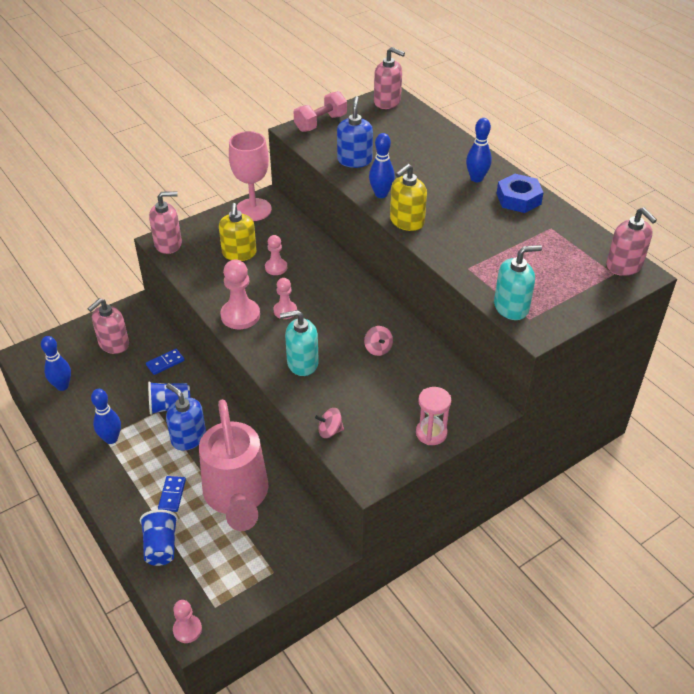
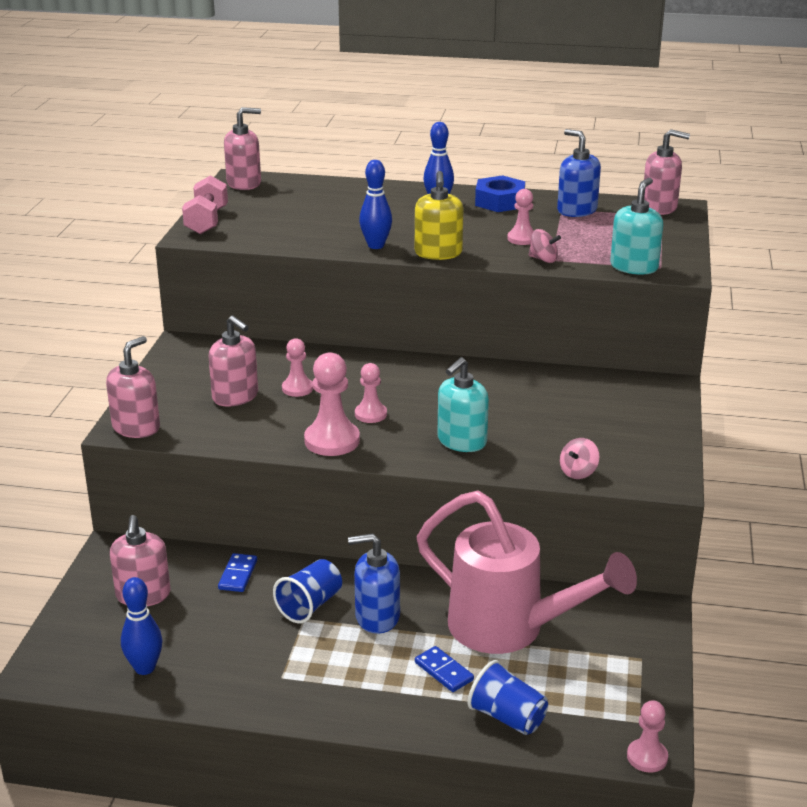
camera: 45 degrees left, 15 degrees down
blue bowling pin [91,389,121,444] -> none
yellow soap dispenser [219,203,257,261] -> pink soap dispenser [209,316,258,407]
pink goblet [229,131,272,221] -> none
blue soap dispenser [337,96,373,168] -> blue soap dispenser moved to [557,129,601,217]
pink spinning top [364,326,393,356] -> pink spinning top moved to [529,229,561,263]
pink hourglass [416,387,451,445] -> none
none -> pink pawn [507,189,534,245]

